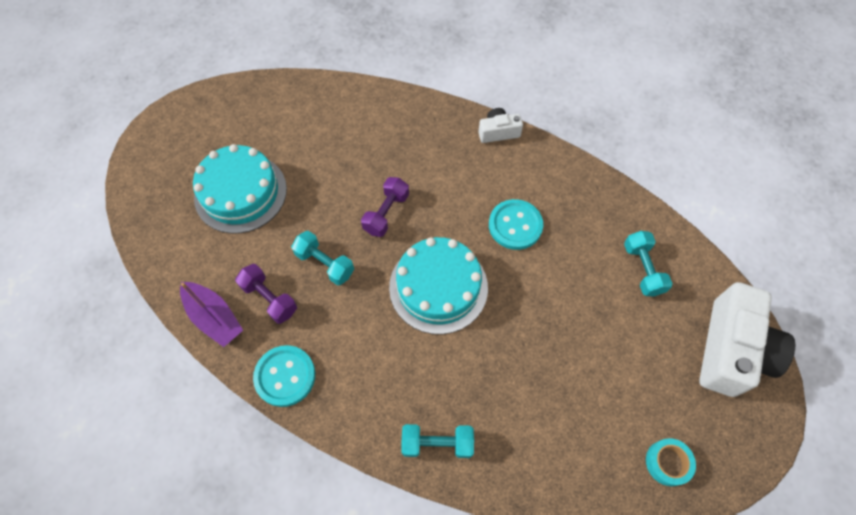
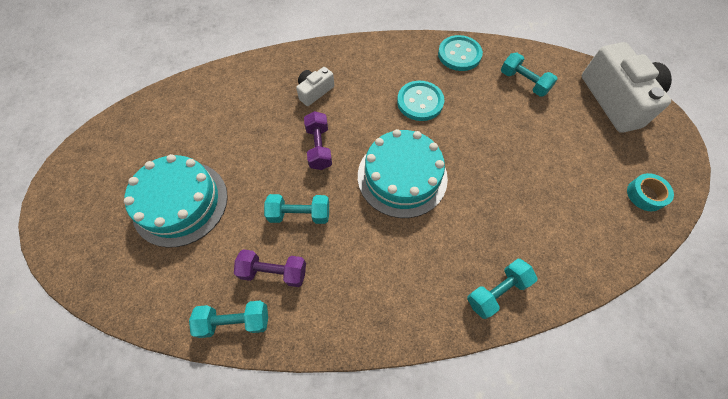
camera: 35 degrees left, 0 degrees up
purple boat [180,282,243,347] -> turquoise dumbbell [189,301,268,338]
turquoise button [253,345,315,407] -> turquoise button moved to [438,35,483,71]
white camera [478,108,523,143] -> white camera moved to [296,67,334,106]

